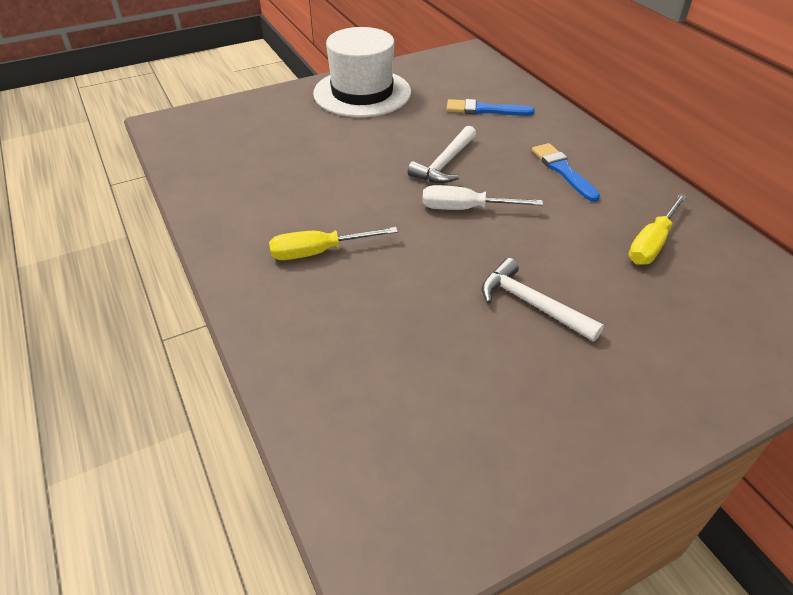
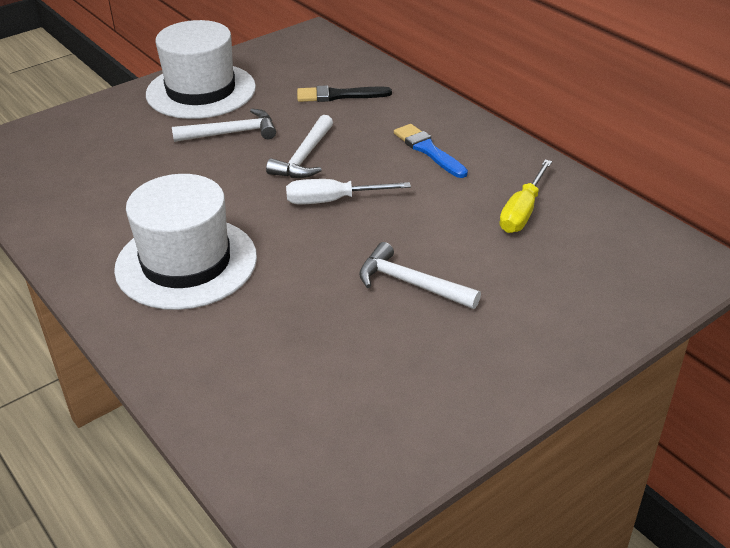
camera: 10 degrees left, 5 degrees down
yellow screwdriver [269,227,398,260] -> white hat [114,174,257,310]
blue brush [447,99,535,116] -> black brush [297,85,392,102]
none -> white hammer [172,109,276,142]

